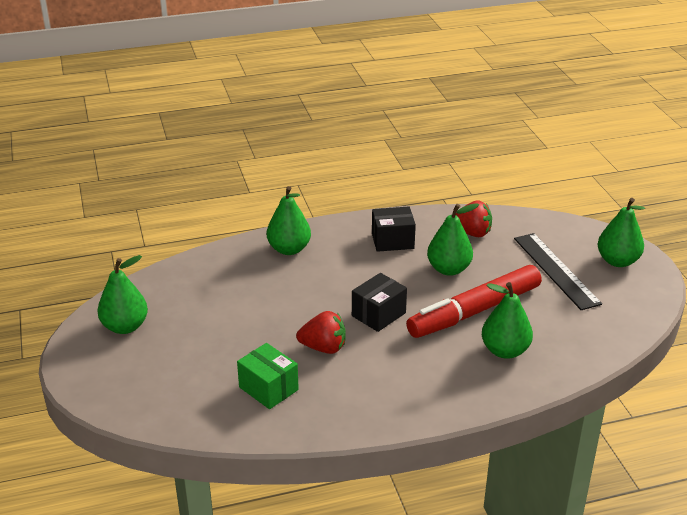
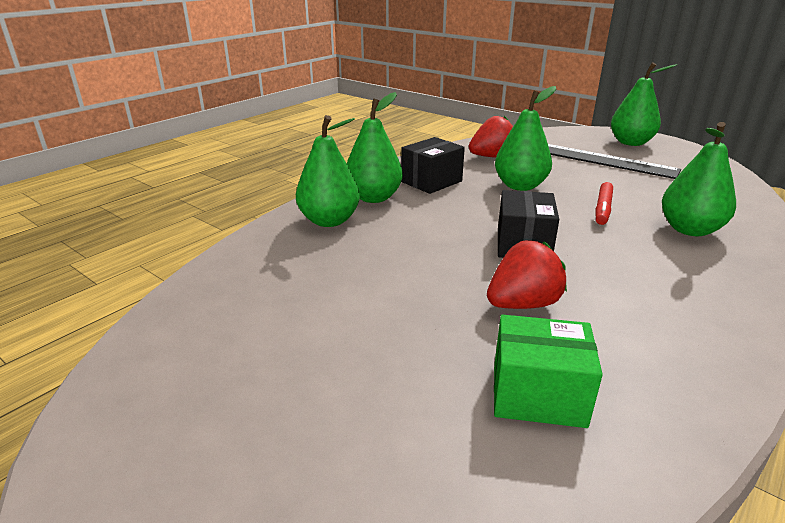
camera: 35 degrees left, 5 degrees down
green pear [97,255,148,334] -> green pear moved to [347,92,403,203]
red marker [406,265,542,338] -> red marker [596,182,613,225], size x0.43

